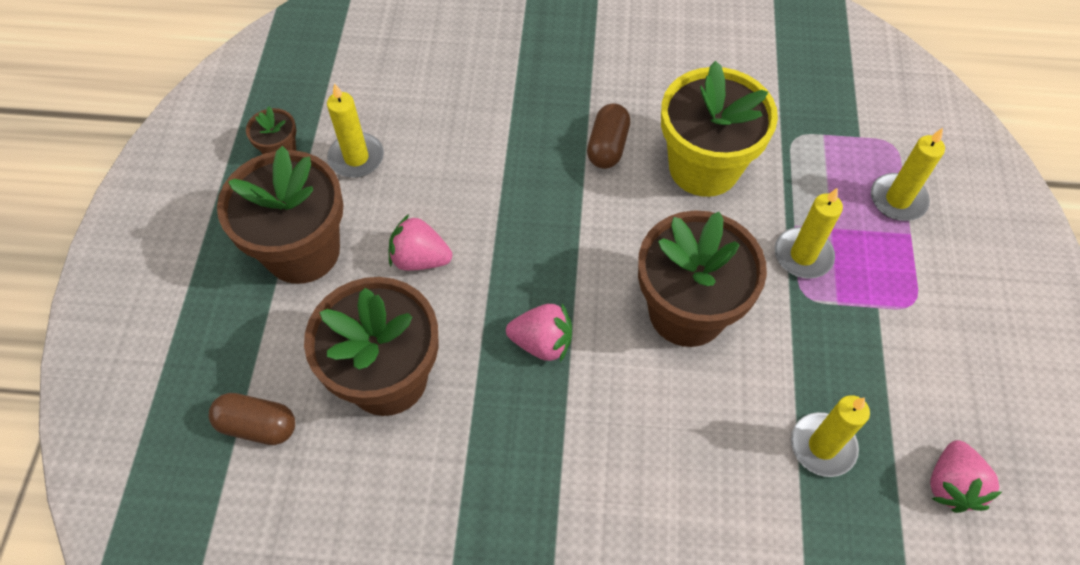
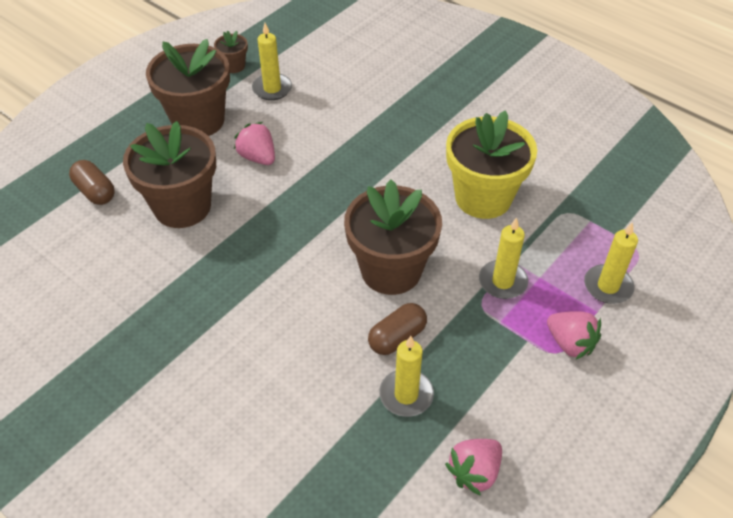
camera: 35 degrees right, 10 degrees down
pink strawberry [506,304,572,362] -> pink strawberry moved to [547,311,601,359]
brown capsule [587,103,630,169] -> brown capsule moved to [368,303,427,355]

